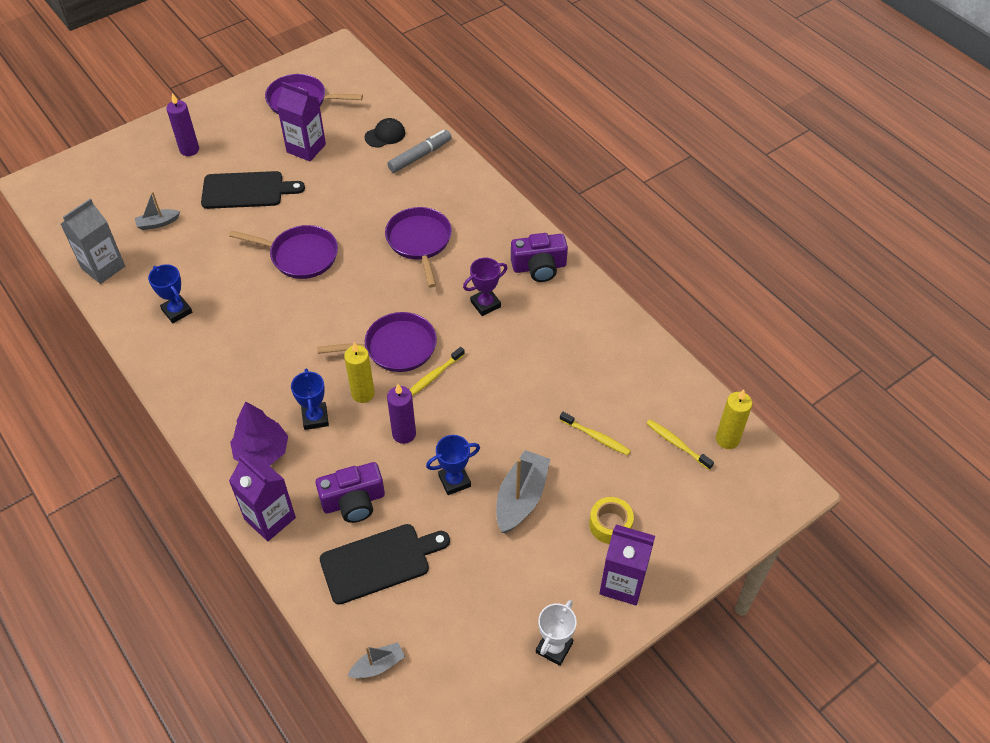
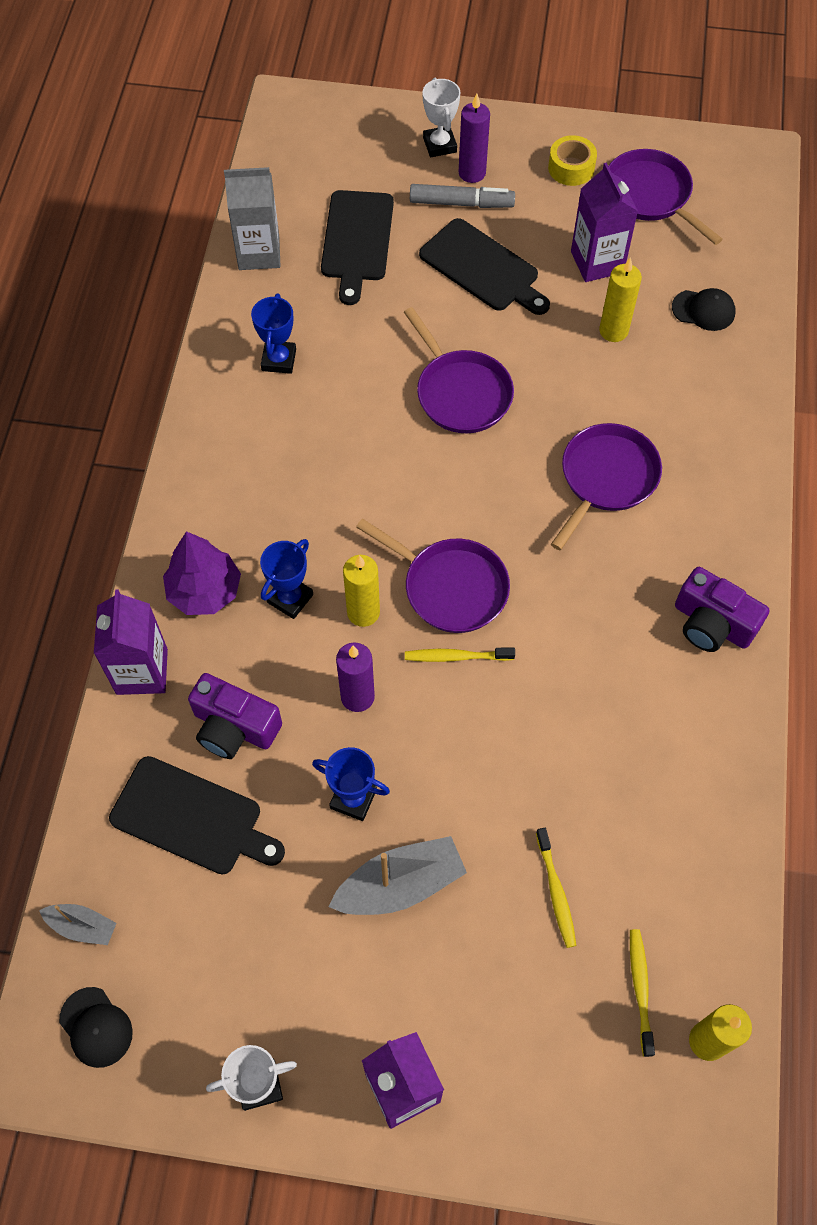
camera: 45 degrees right, 10 degrees up
grey boat [135,192,180,230] -> black cutting board [321,190,394,305]
grey marker [387,130,452,173] -> grey marker moved to [410,184,515,208]
purple trophy [463,258,507,316] -> none
yellow tape [589,497,634,544] -> yellow tape moved to [548,135,597,186]
none -> black cap [59,987,133,1068]
none -> white trophy [422,78,460,157]
none -> yellow candle [599,257,642,342]

